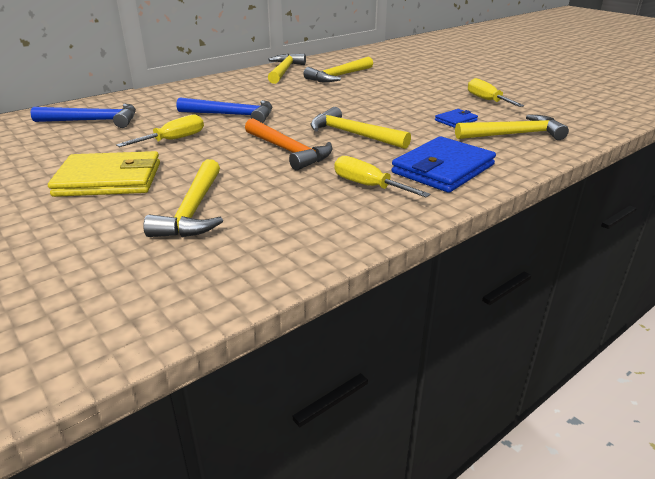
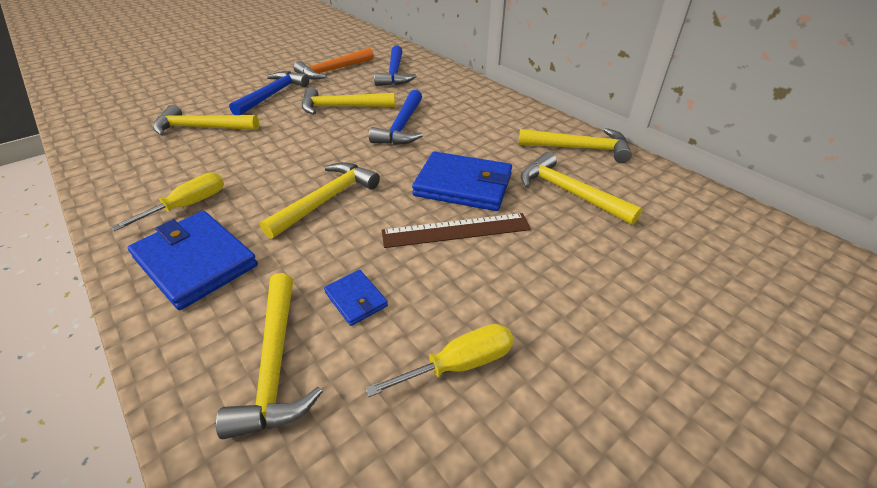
camera: 90 degrees right, 10 degrees up
yellow wallet [48,151,160,197] -> blue hammer [229,71,309,115]
yellow screwdriver [116,115,204,147] -> yellow hammer [302,87,395,114]
orange hammer [245,118,332,171] -> orange hammer moved to [294,48,374,80]
none -> brown ruler [382,213,531,248]
none -> blue wallet [412,151,512,211]

